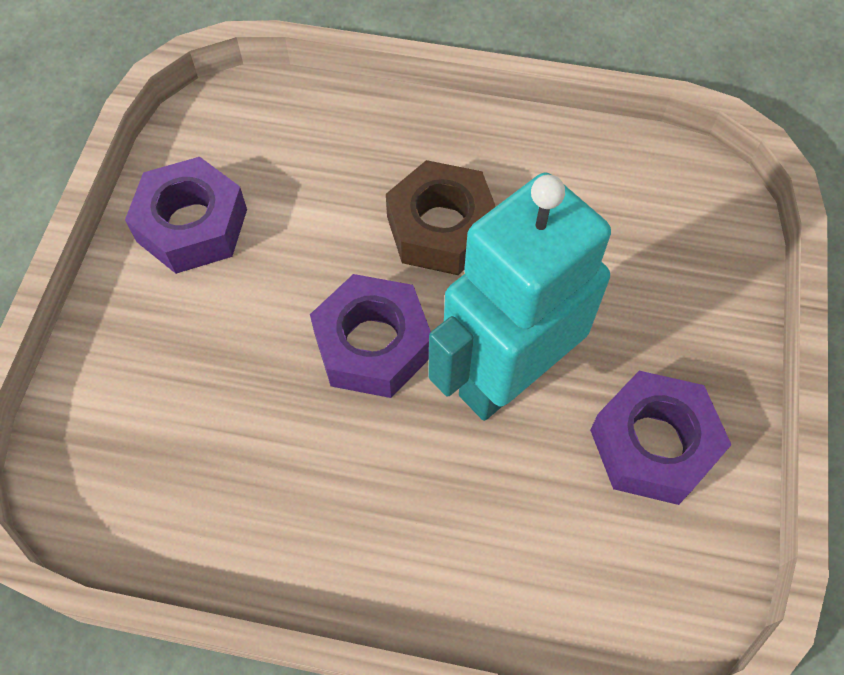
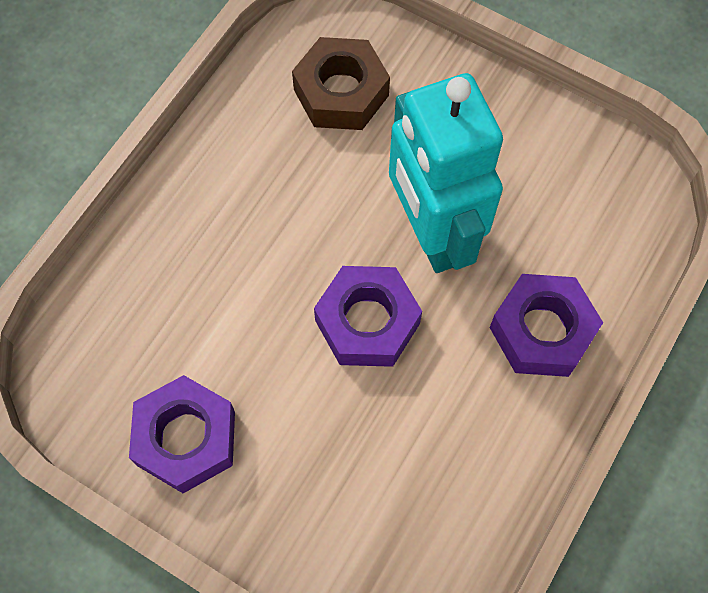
camera: 70 degrees left, 5 degrees up
brown nut [386,160,496,275] -> brown nut moved to [292,37,390,130]
purple nut [590,371,732,505] -> purple nut moved to [490,274,603,377]

